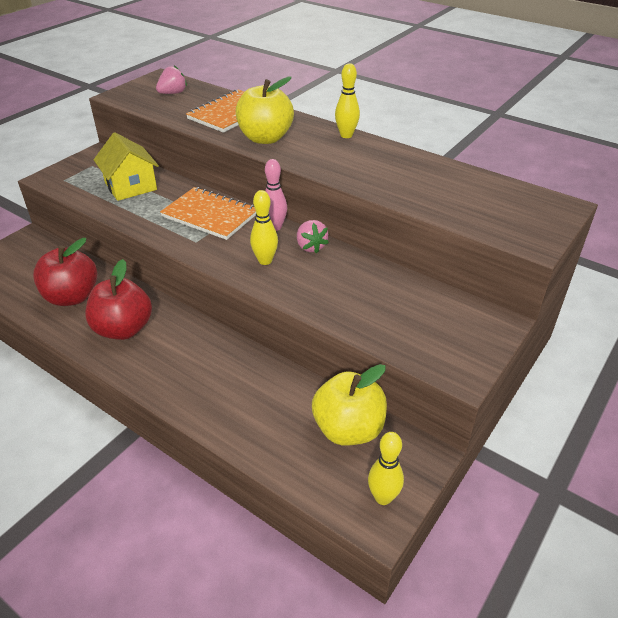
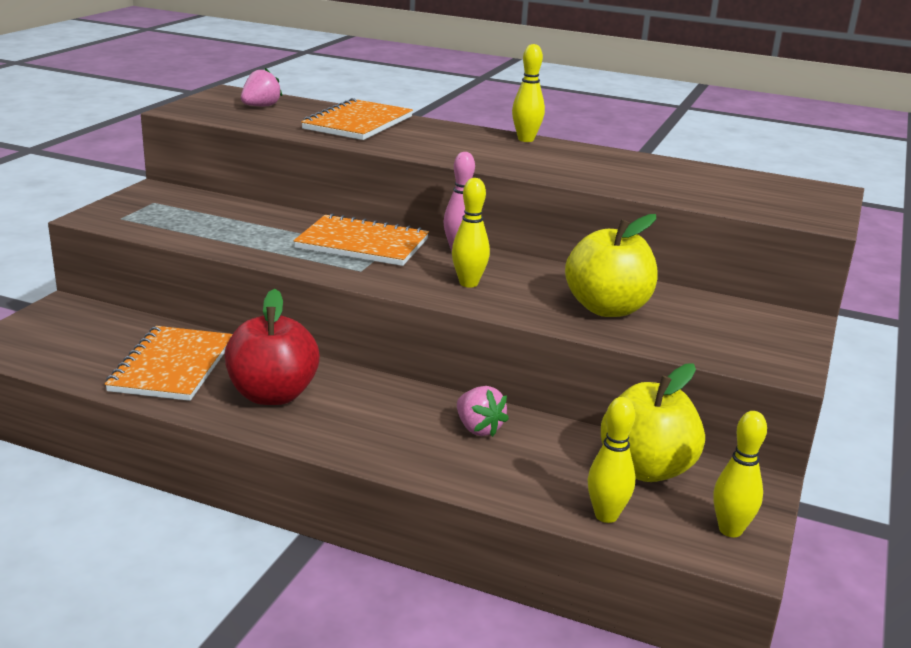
camera: 15 degrees left, 15 degrees down
red apple [33,238,97,306] -> orange notebook [105,326,233,401]
yellow house [94,132,159,201] -> none
yellow apple [236,76,294,144] -> yellow apple moved to [565,214,658,317]
pink strawberry [297,220,329,254] -> pink strawberry moved to [457,386,509,437]
none -> yellow bowling pin [588,397,635,523]

